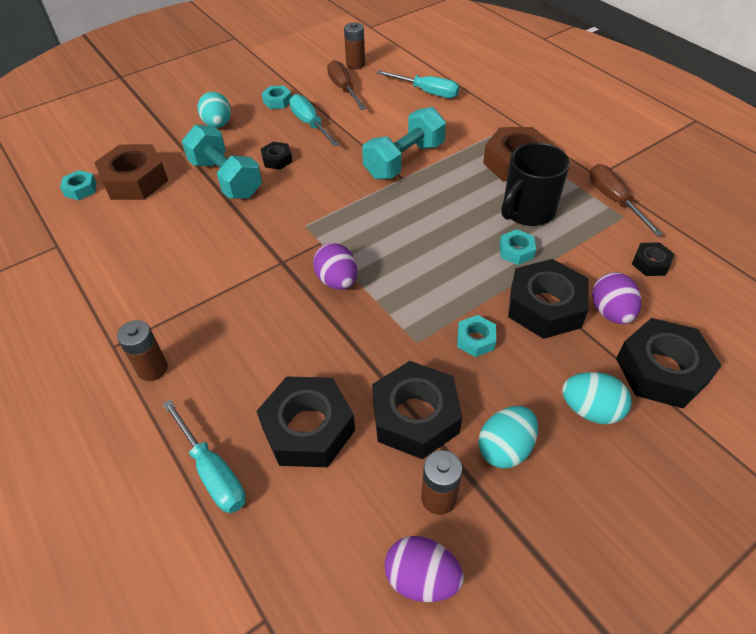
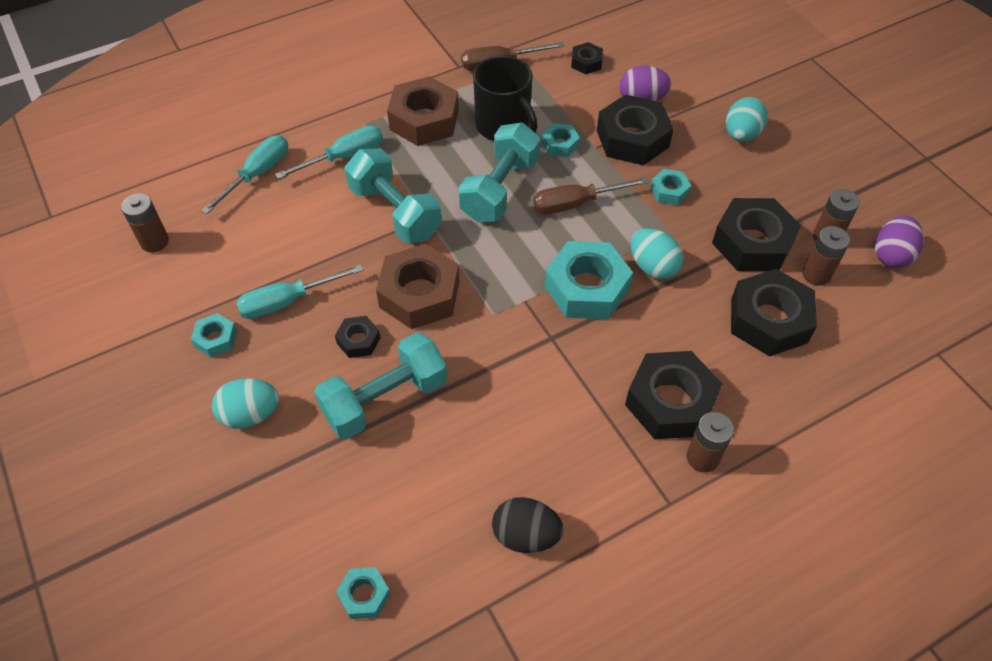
camera: 85 degrees left, 5 degrees up
brown nut [94,144,168,200] -> brown nut moved to [376,244,459,329]
turquoise screwdriver [163,399,246,513] -> turquoise screwdriver moved to [275,126,383,179]
purple egg [313,243,358,290] -> turquoise nut [545,241,633,319]
brown screwdriver [327,60,366,110] -> brown screwdriver moved to [533,177,649,214]
turquoise egg [478,406,538,468] -> turquoise egg moved to [631,228,683,279]
black nut [616,318,722,409] -> black nut moved to [625,351,722,439]
none -> turquoise dumbbell [459,122,541,222]
none -> black egg [492,497,564,553]
none -> brown battery [802,226,850,286]

